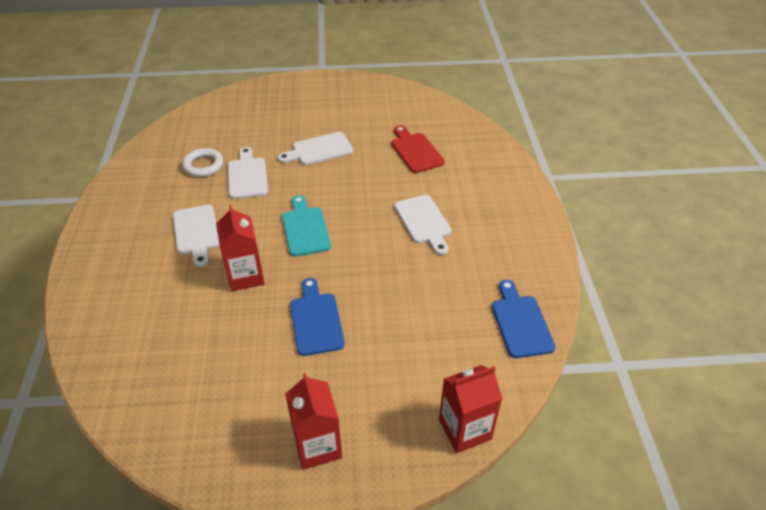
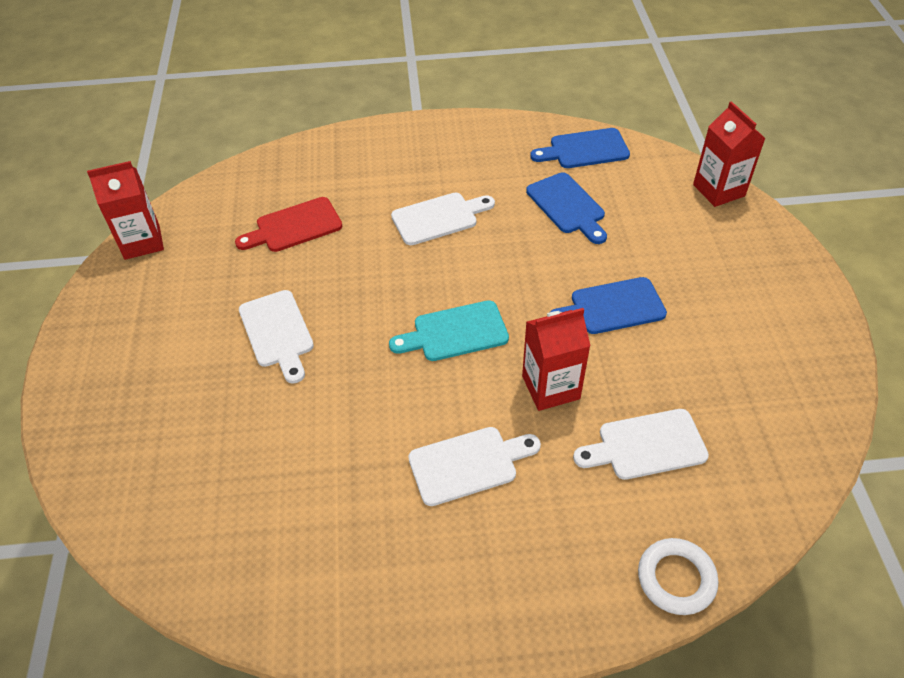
camera: 90 degrees left, 5 degrees up
white ring [182,148,224,177] -> white ring moved to [638,538,718,615]
white cutting board [228,147,268,199] -> white cutting board moved to [573,409,709,480]
red carton [285,373,342,470] -> red carton moved to [87,161,164,260]
none -> blue cutting board [526,172,607,244]

